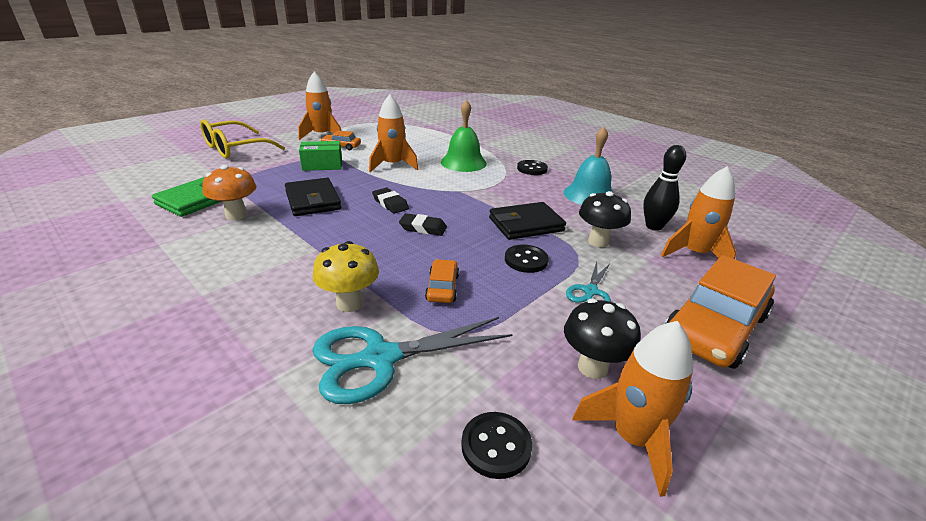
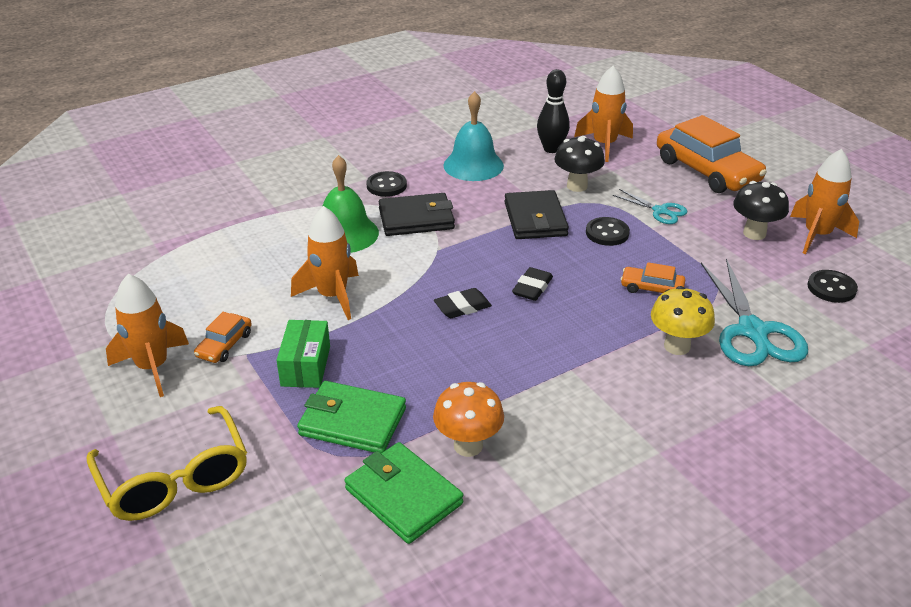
camera: 75 degrees left, 5 degrees up
black wallet [285,178,341,216] -> black wallet moved to [379,193,455,236]
none -> green wallet [297,381,406,453]

